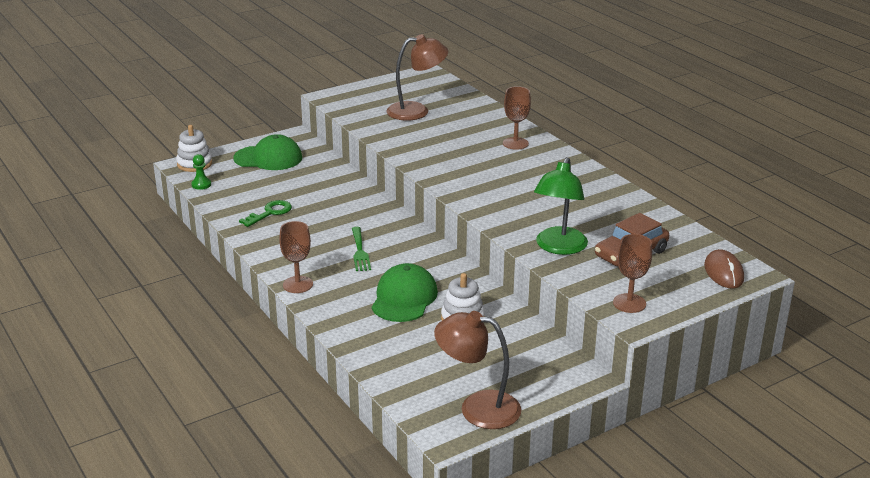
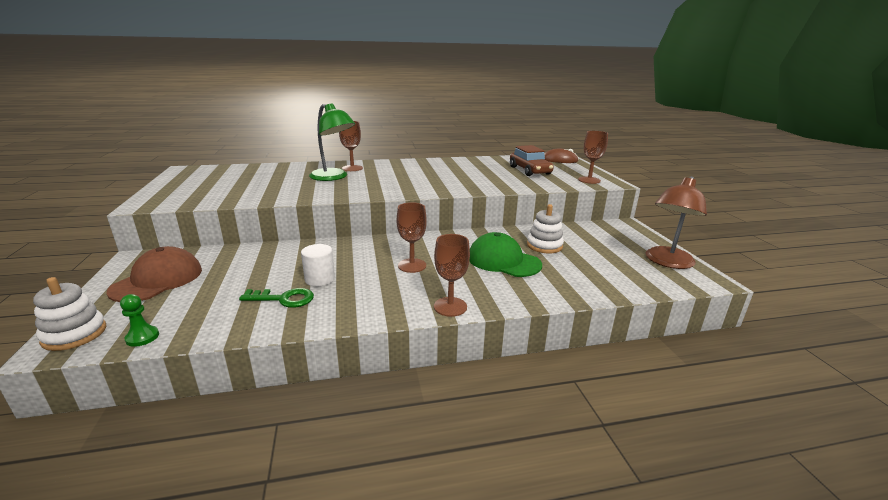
camera: 70 degrees left, 5 degrees down
green cap [233,134,302,170] -> brown cap [106,246,202,302]
green key [239,200,292,227] -> green key turned 120 degrees clockwise [239,288,314,308]
green fork [352,227,371,271] -> brown goblet [397,202,427,273]
brown lamp [386,34,448,121] -> none
green lamp [534,157,588,255] -> green lamp moved to [309,103,355,181]
none -> white cylinder [301,244,335,286]

